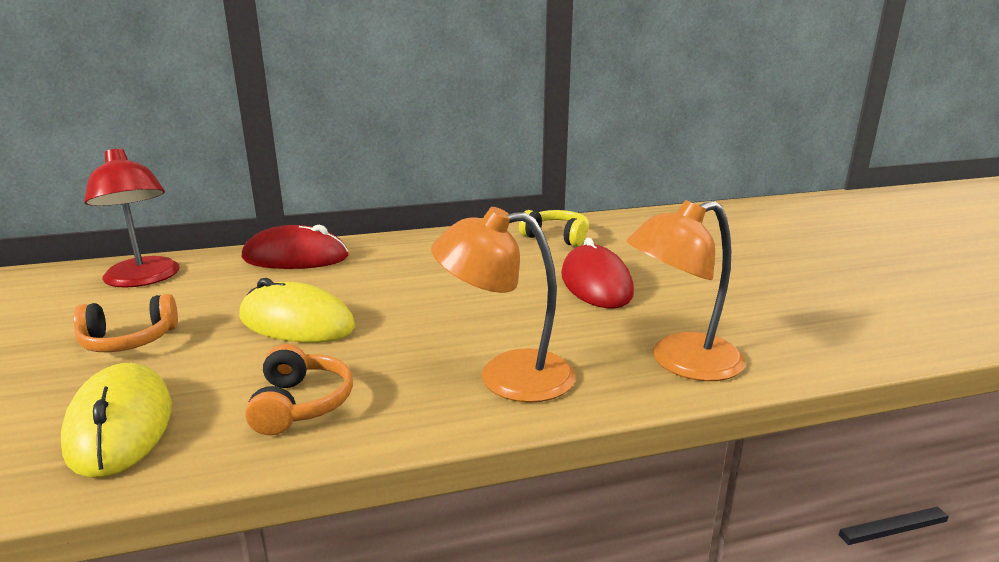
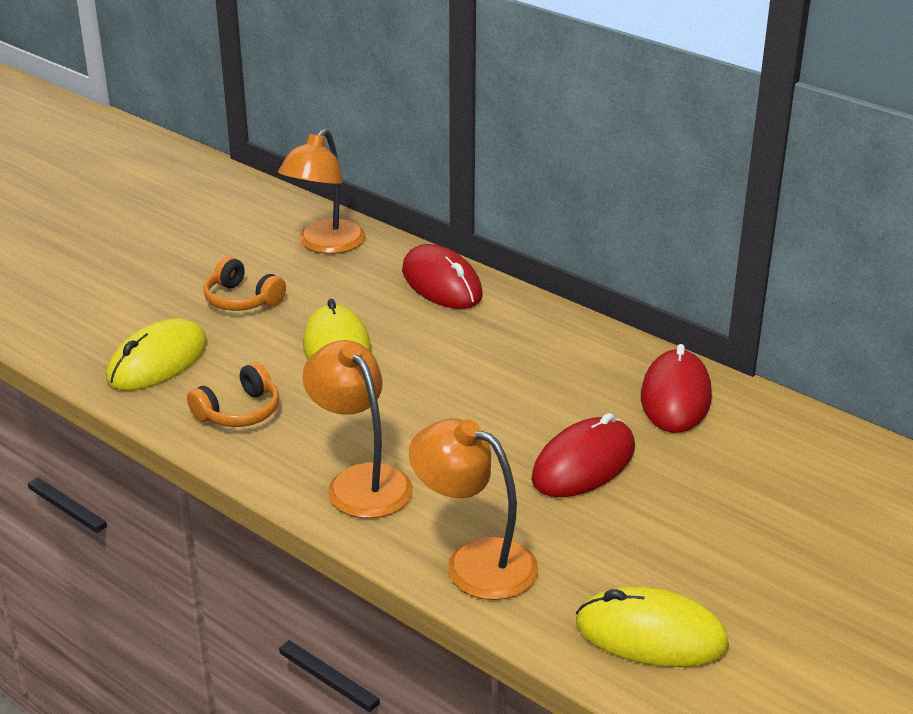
camera: 55 degrees right, 10 degrees up
red lamp [84,147,179,288] -> orange lamp [278,129,366,254]
yellow headphones [519,210,589,247] -> red mouse [641,344,712,433]
none -> yellow mouse [576,587,729,667]

